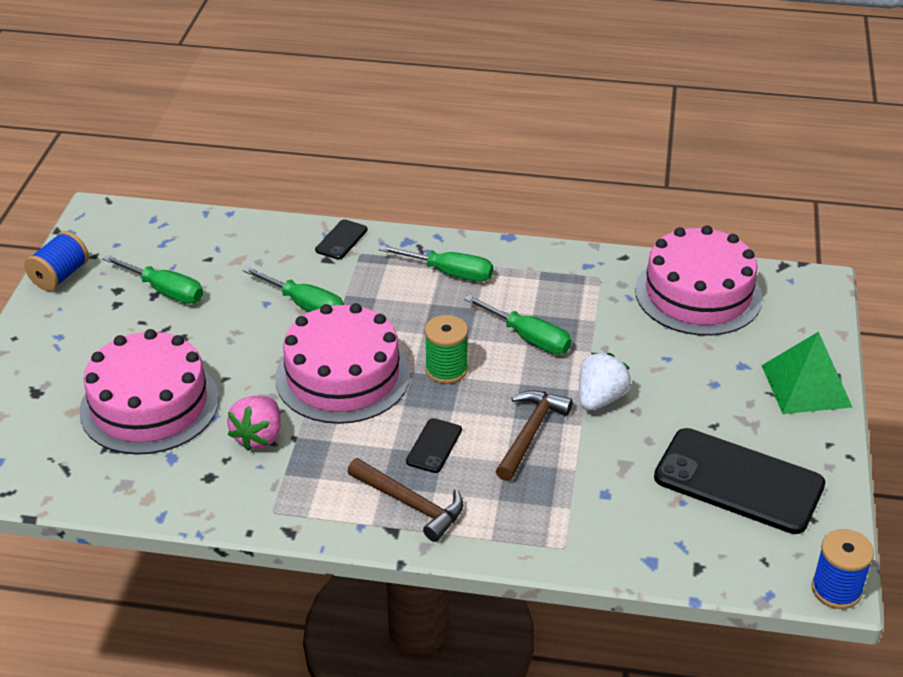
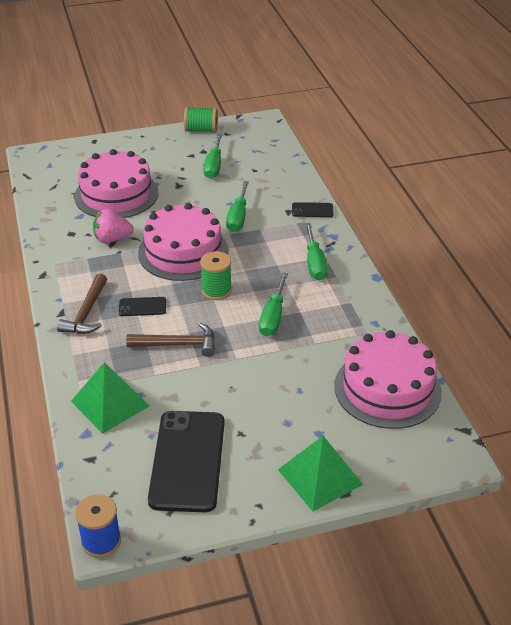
camera: 65 degrees right, 0 degrees up
blue spool [24,231,89,291] -> green spool [184,107,218,133]
white strawberry [579,353,631,411] -> none
none -> green pyramid [71,362,150,434]

